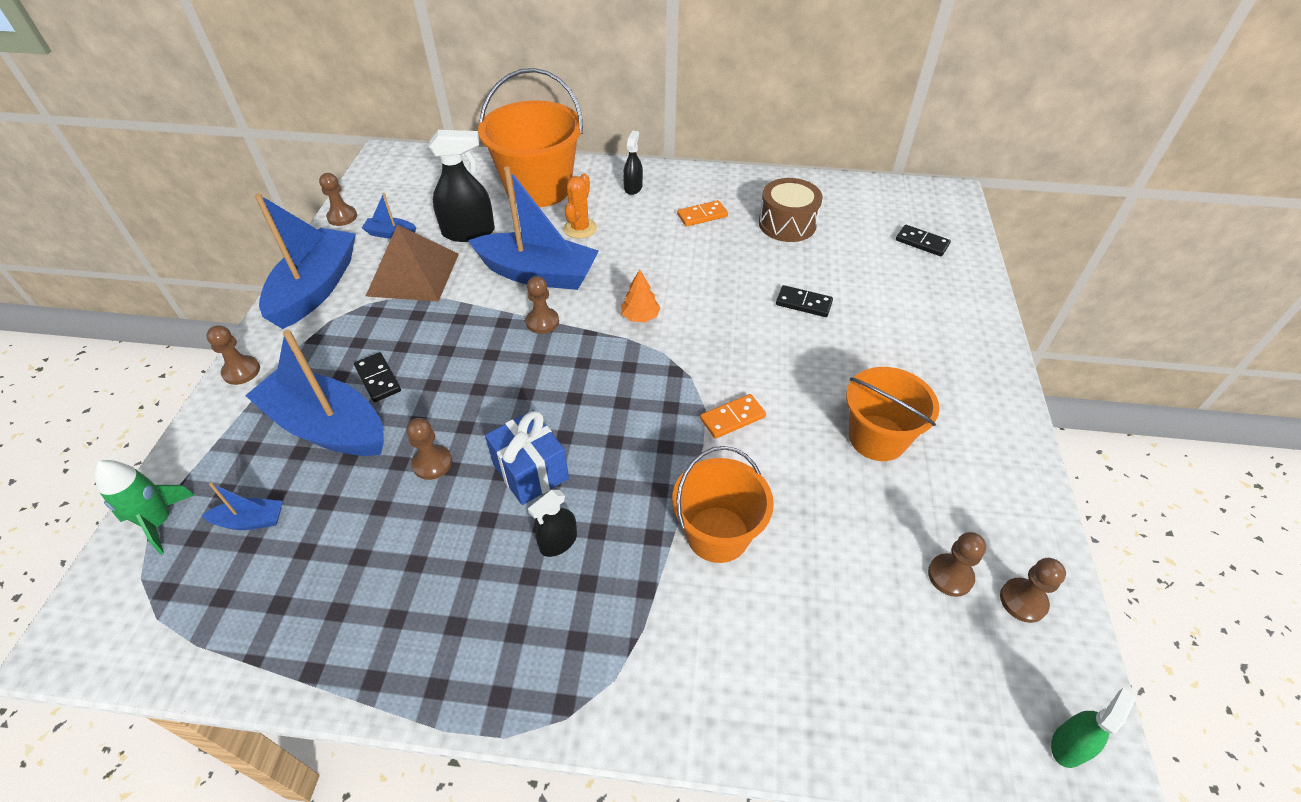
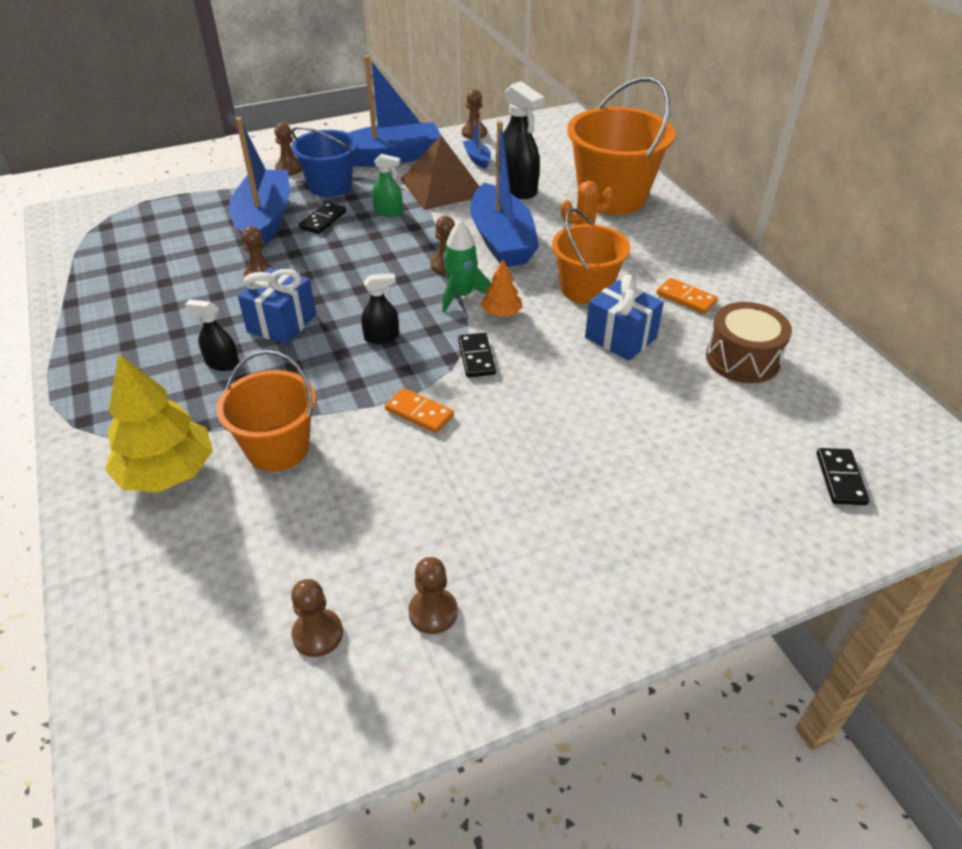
camera: 60 degrees right, 5 degrees down
green rocket [94,460,195,554] -> green rocket moved to [442,221,492,313]
blue boat [202,483,283,530] -> none
black spray bottle [623,131,643,195] -> black spray bottle moved to [361,273,399,344]
black domino [776,285,833,317] -> black domino moved to [458,333,496,377]
orange bucket [846,367,939,461] -> orange bucket moved to [552,208,630,304]
brown pawn [1000,558,1066,623] -> brown pawn moved to [408,557,458,634]
green spray bottle [1051,688,1135,768] -> green spray bottle moved to [372,154,403,217]
none -> yellow tree [105,354,213,493]
none -> blue bucket [291,127,358,197]
none -> blue gift [585,275,664,361]

